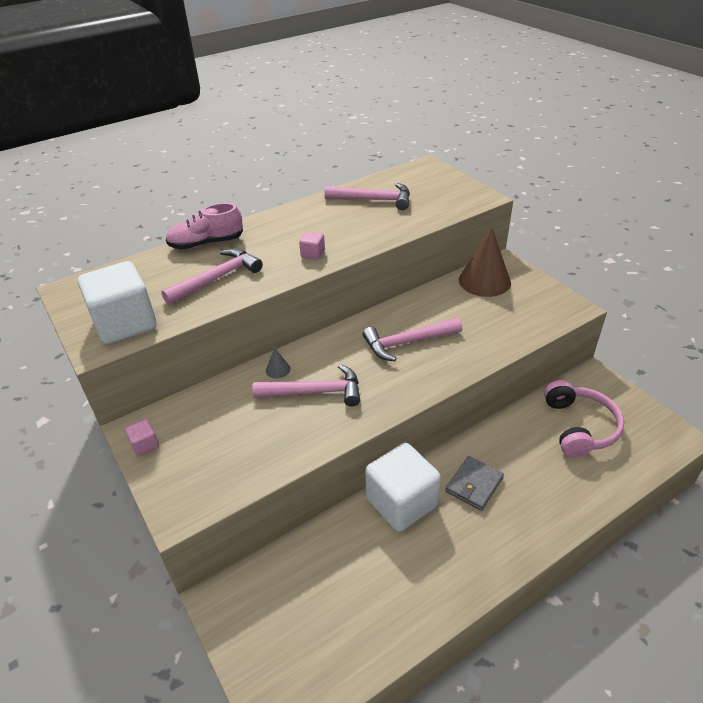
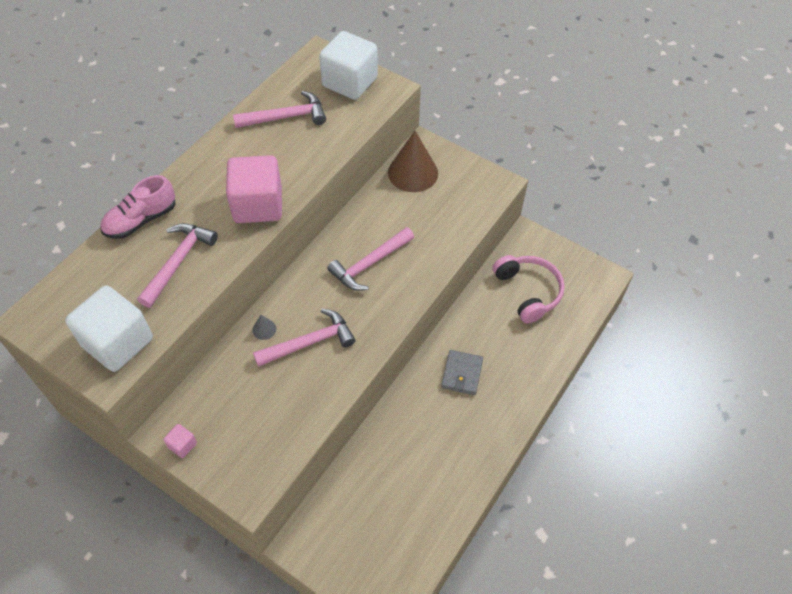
camera: 25 degrees left, 15 degrees up
pink cube [299,231,325,260] -> pink cube [226,155,282,223], size x2.40
white cube [365,443,441,532] -> white cube moved to [319,31,378,100]

